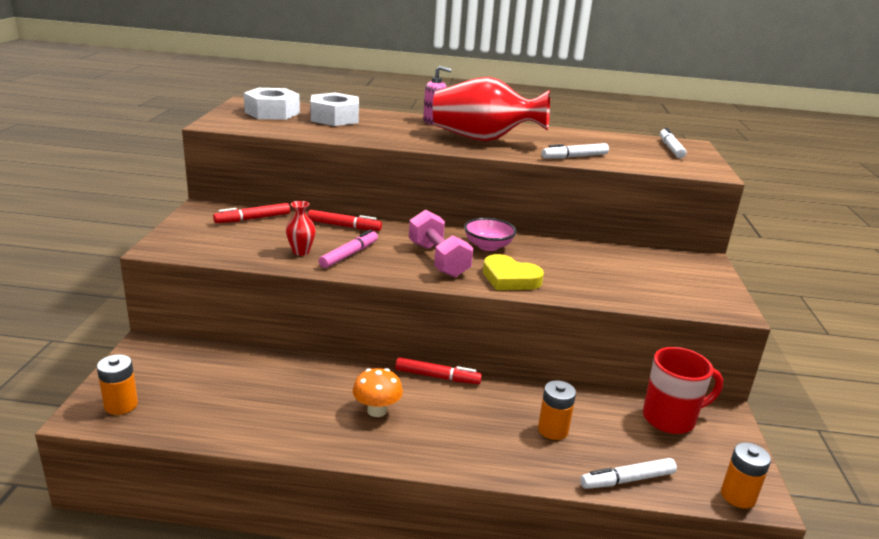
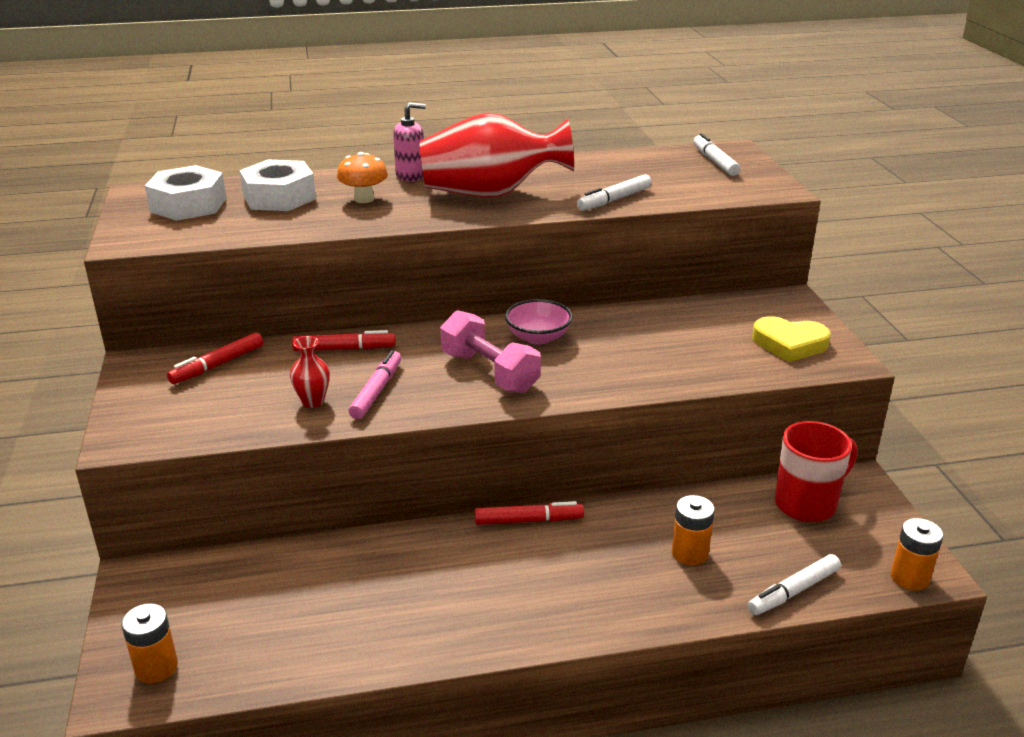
camera: 15 degrees left, 5 degrees up
orange mushroom [353,368,403,417] -> orange mushroom moved to [337,152,388,203]
yellow heart [483,254,544,290] -> yellow heart moved to [752,316,831,362]

